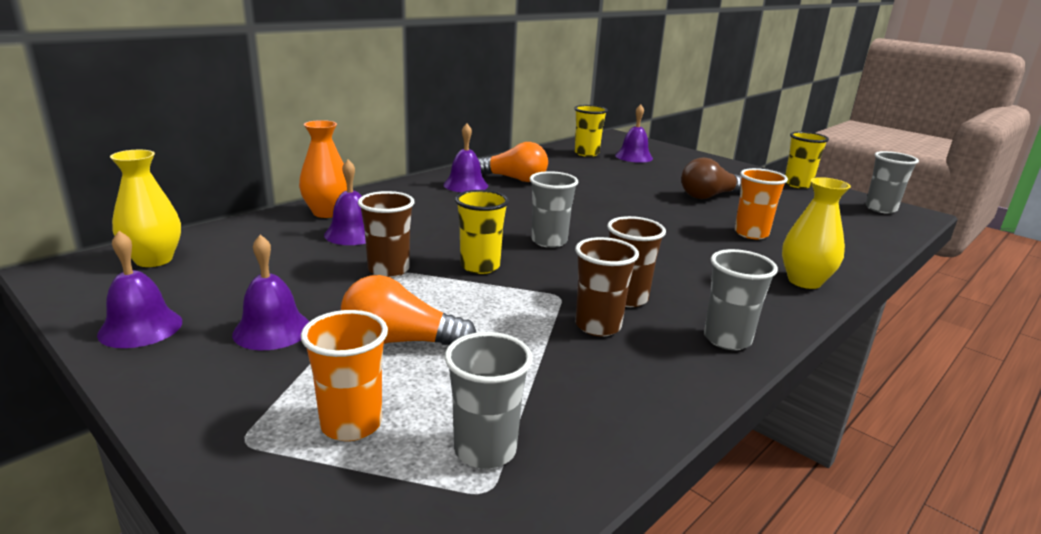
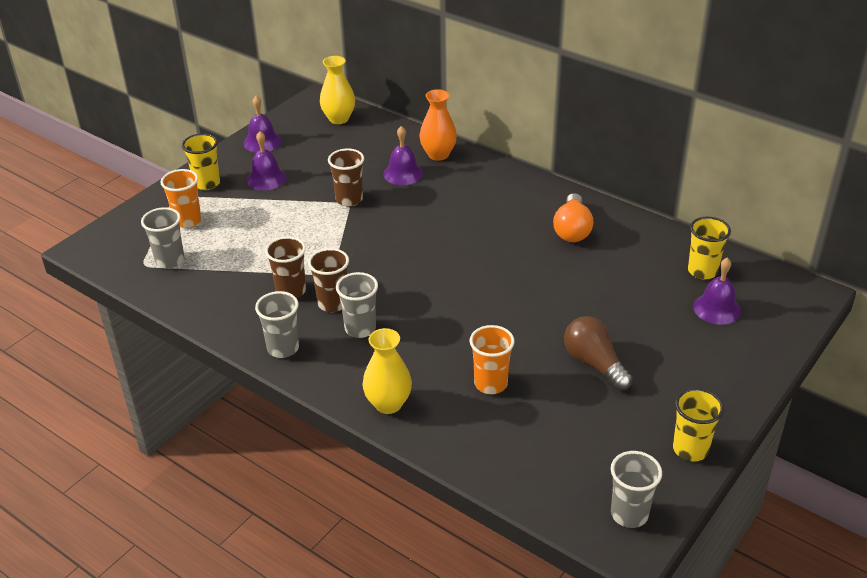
camera: 85 degrees right, 15 degrees up
orange light bulb [341,275,476,345] -> none
purple bell [443,123,488,193] -> none
yellow cup [455,190,509,274] -> yellow cup moved to [182,133,220,190]
grey cup [530,171,578,248] -> grey cup moved to [336,272,378,338]

